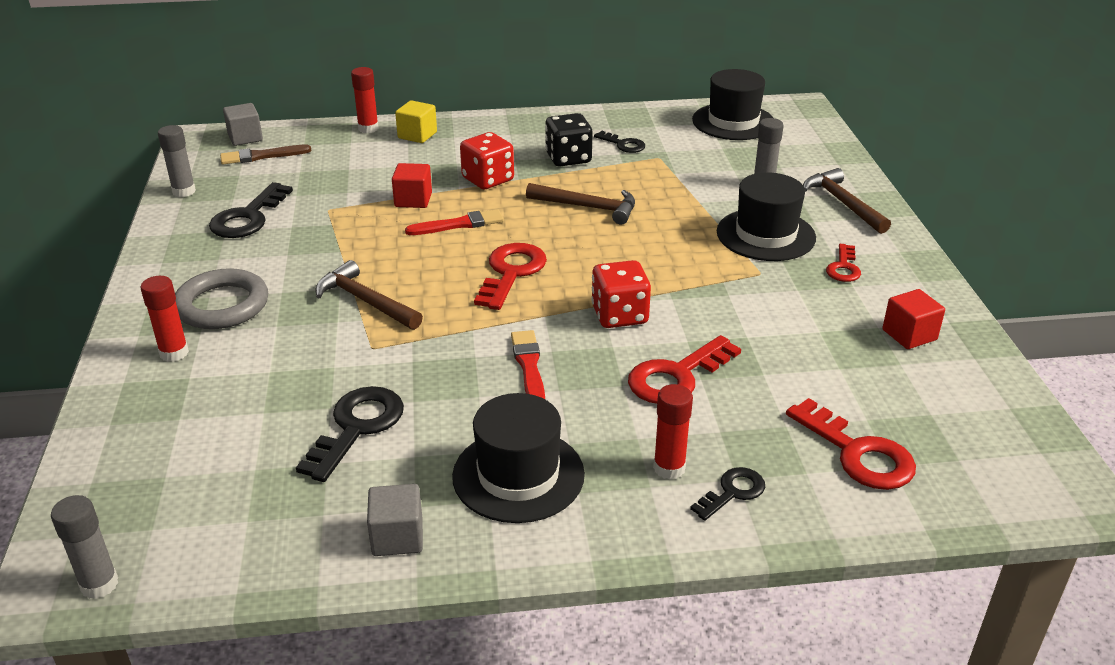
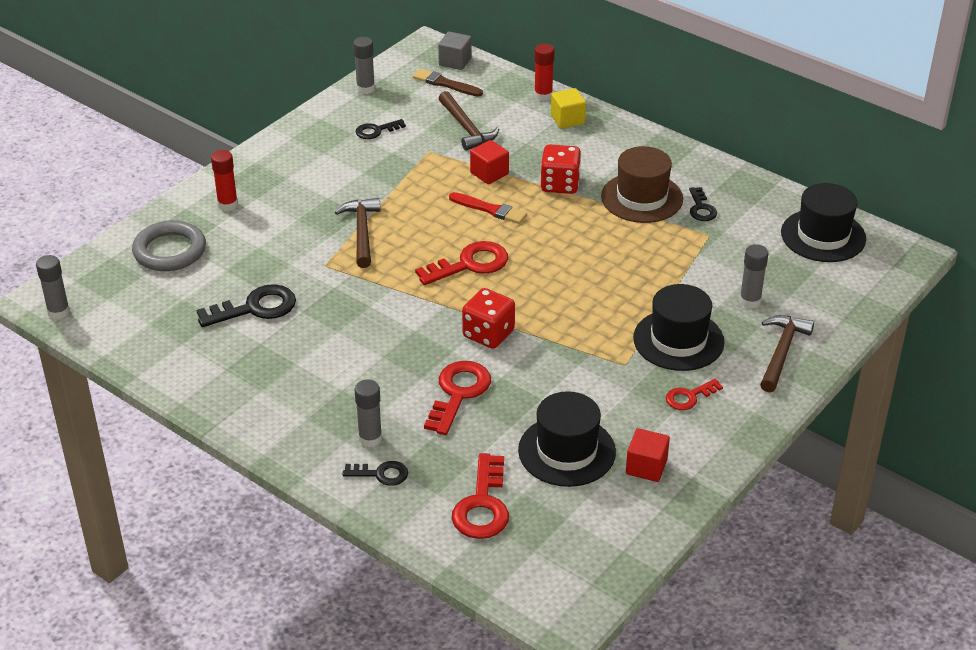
camera: 45 degrees right, 5 degrees up
grey ring [175,268,268,329] -> grey ring moved to [132,220,206,271]
black key [209,182,293,238] -> black key [356,119,406,139], size x0.59
grey cube [367,484,423,556] -> none
black hat [452,393,585,523] -> black hat moved to [518,391,616,487]
red brush [511,330,545,399] -> none
brown hammer [526,183,635,225] -> brown hammer moved to [438,91,499,151]
black dice [545,113,592,166] -> brown hat [601,146,683,223]
red key [628,335,741,404] -> red key turned 105 degrees clockwise [424,361,491,435]
red glue stick [653,384,693,480] -> grey glue stick [355,379,382,447]

